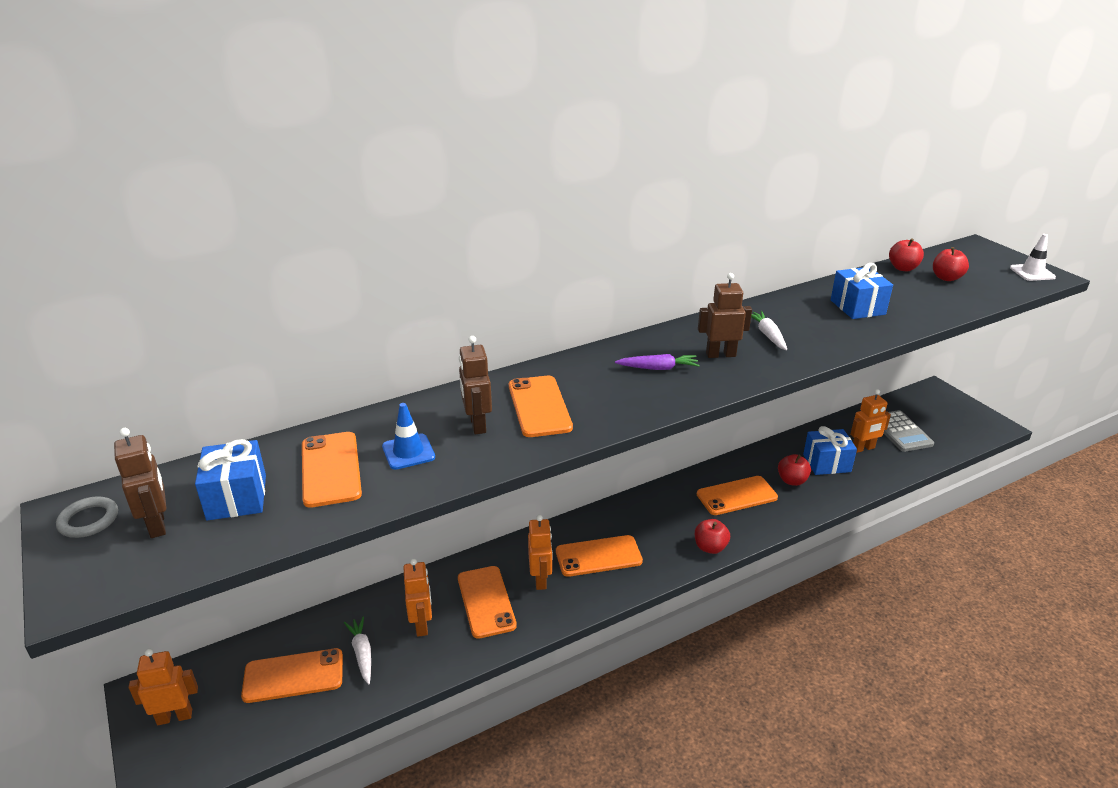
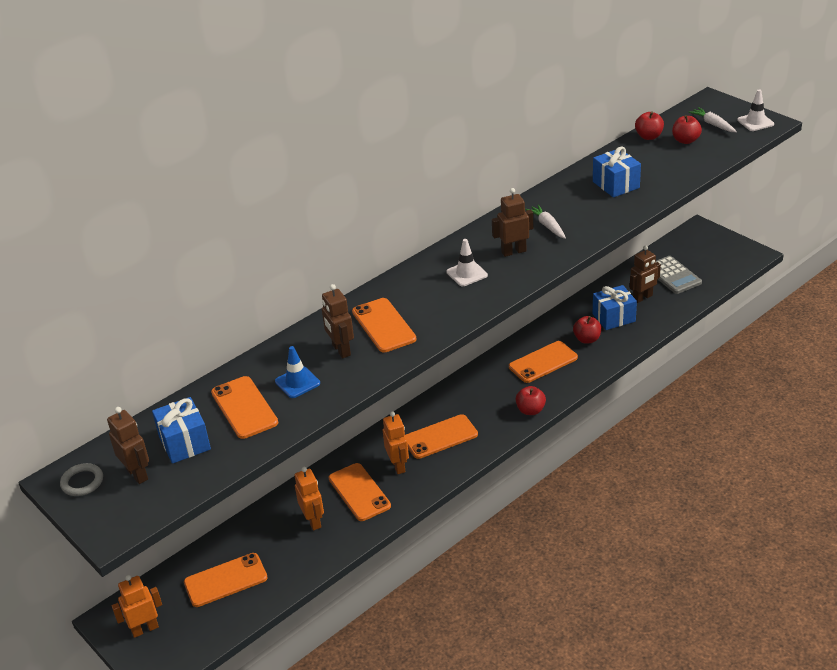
camera: 10 degrees left, 5 degrees up
white carrot [344,616,371,684] -> white carrot moved to [688,107,737,132]
purple carrot [615,354,700,370] -> white traffic cone [446,239,488,286]
orange robot [850,389,891,453] -> brown robot [630,245,661,303]

